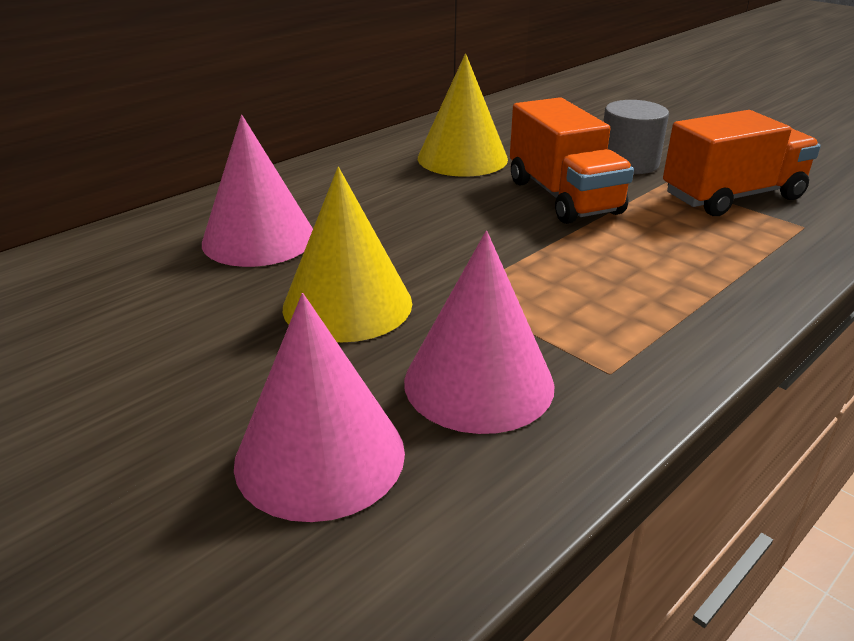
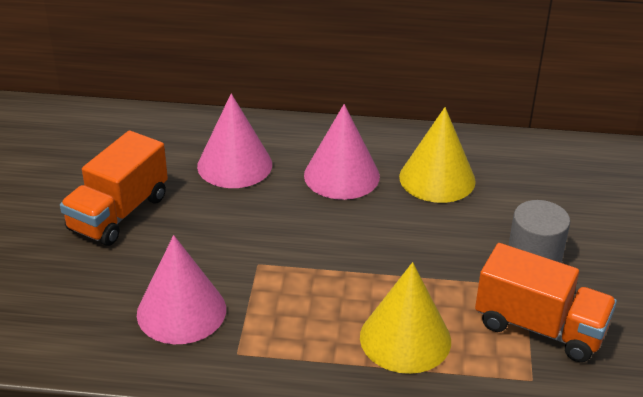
camera: 50 degrees right, 5 degrees up
pink cone [234,293,405,522] -> pink cone moved to [304,104,380,200]
yellow cone [283,167,412,342] -> yellow cone moved to [360,262,451,374]
orange truck [510,97,634,224] -> orange truck moved to [60,131,168,246]

